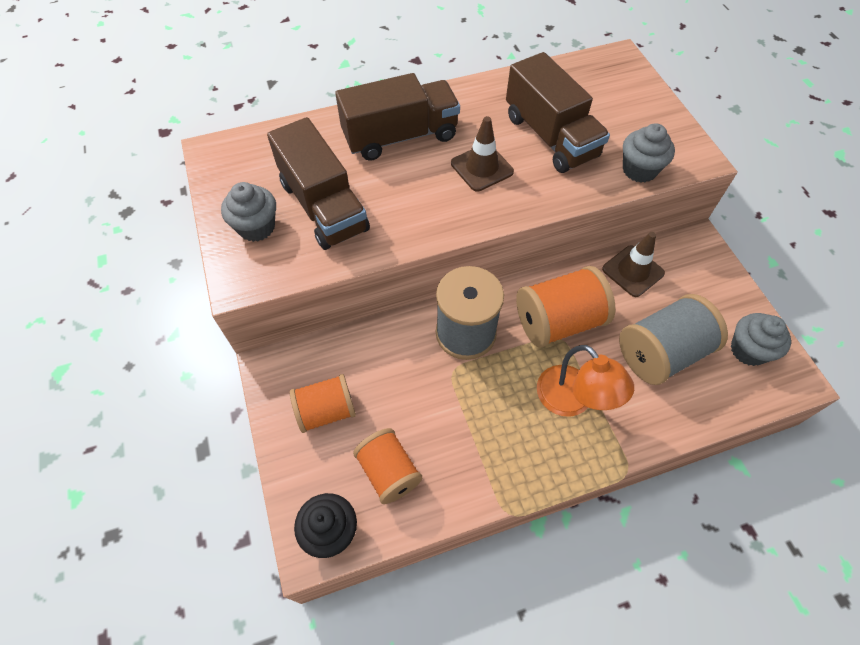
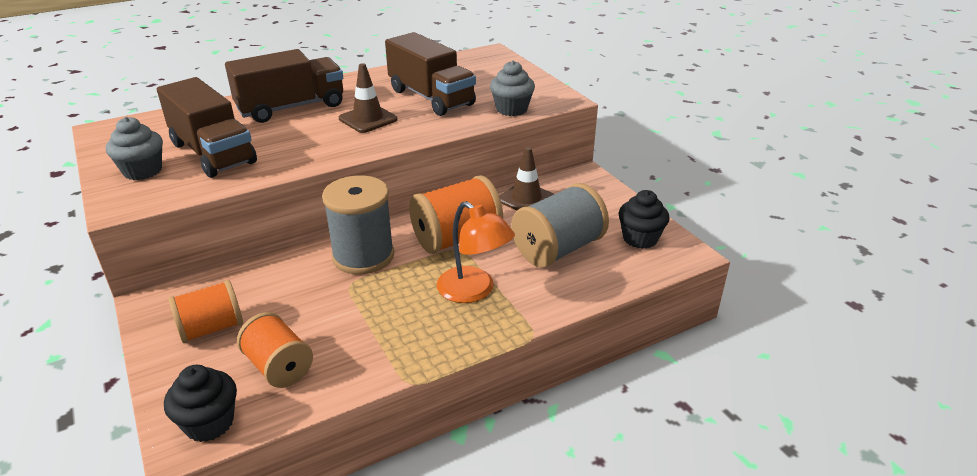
camera: 10 degrees left, 25 degrees down
grey cupcake [731,313,791,366] -> black cupcake [619,190,670,249]

